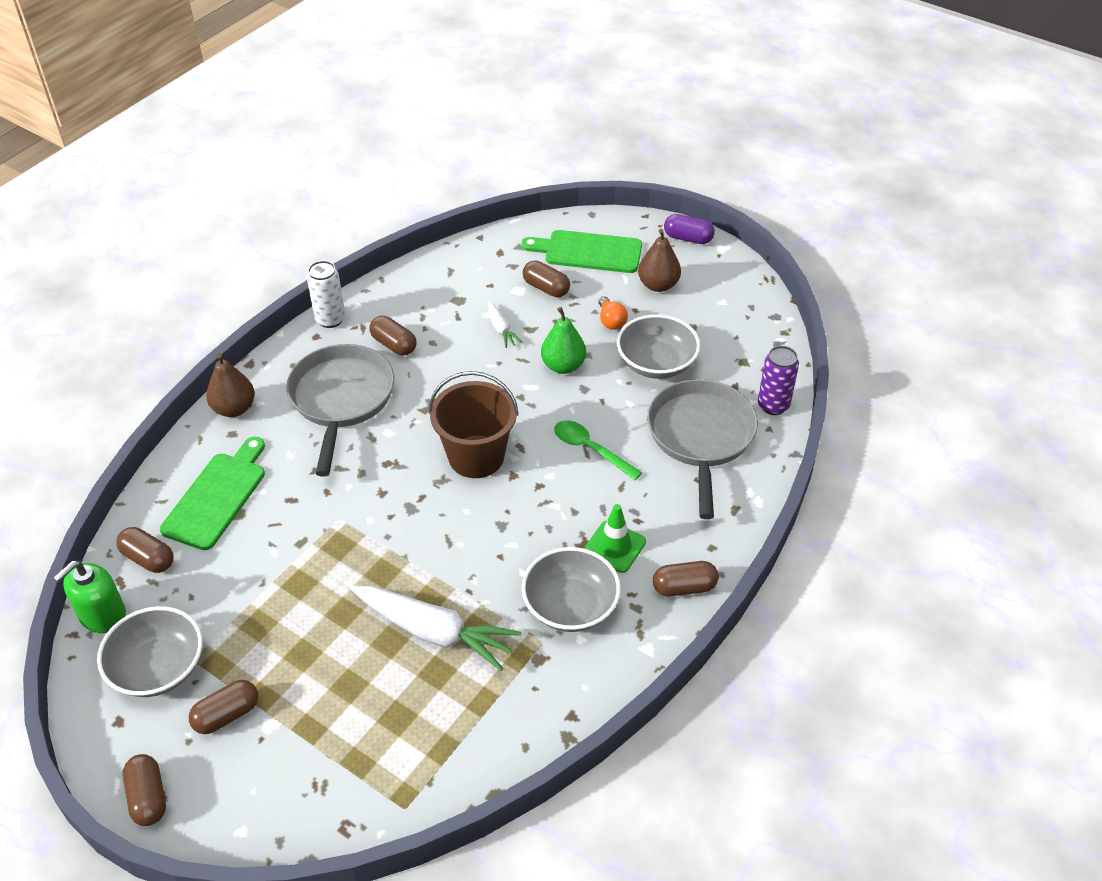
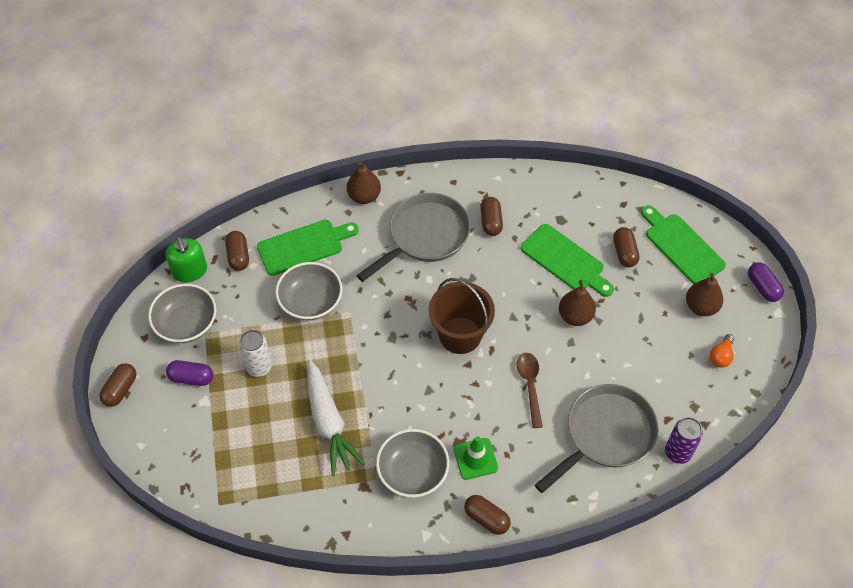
camera: 45 degrees right, 10 degrees up
green soap dispenser [53,561,126,633] -> green soap dispenser turned 105 degrees counterclockwise [165,237,207,282]
brown capsule [189,680,258,734] -> purple capsule [166,360,213,386]
white can [307,261,345,328] -> white can moved to [239,330,272,377]
white carrot [488,301,523,348] -> green cutting board [521,224,614,297]
green pear [541,307,586,374] -> brown pear [559,280,596,326]
green spoon [554,420,643,480] -> brown spoon [517,353,543,428]
orange light bulb [599,296,628,330] -> orange light bulb moved to [710,334,734,368]
grey bowl [617,314,700,379] -> grey bowl moved to [275,262,342,320]

